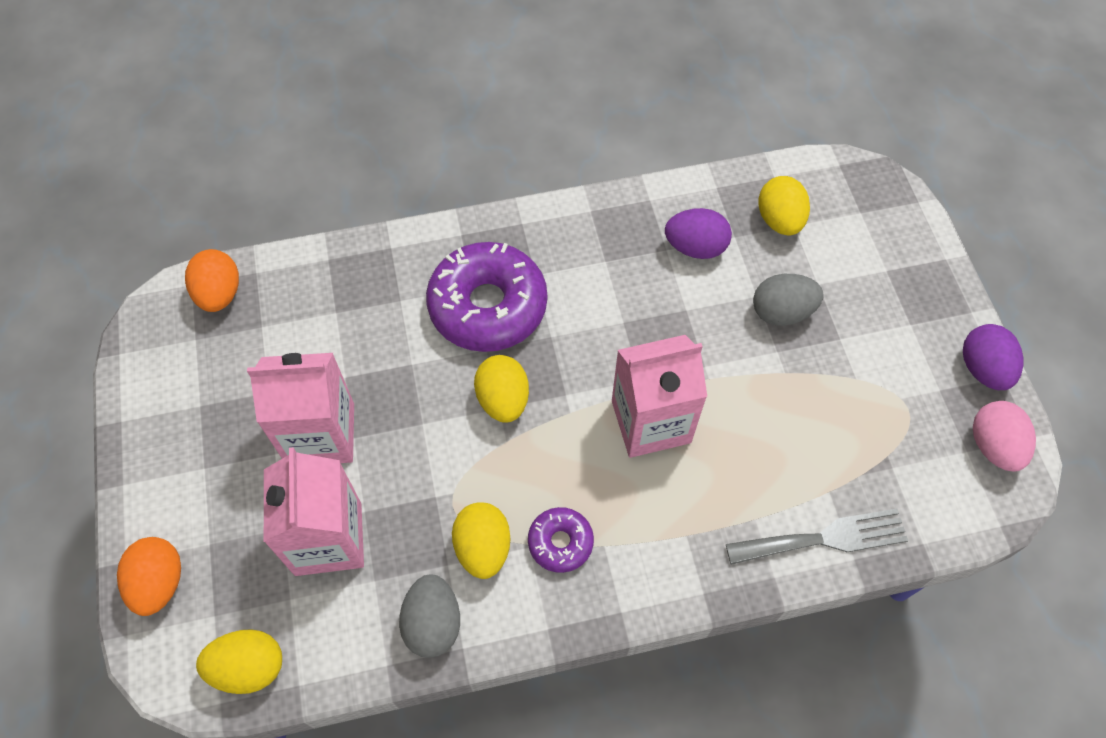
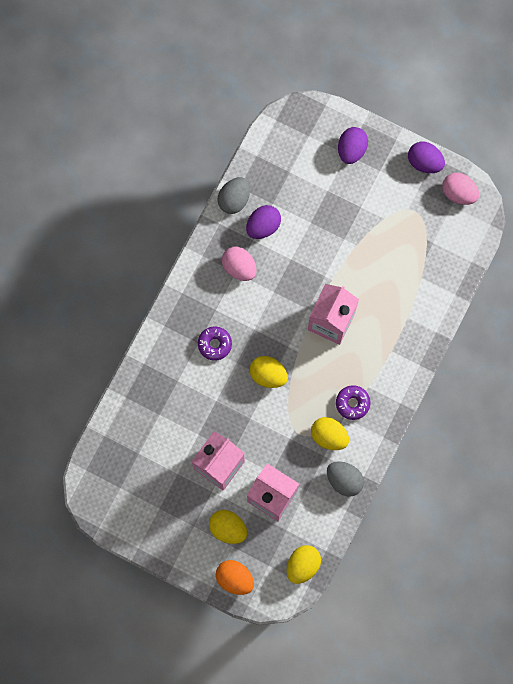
camera: 50 degrees left, 15 degrees up
orange egg [185,249,239,312] -> none
purple donut [426,242,547,352] -> purple donut [198,326,232,361], size x0.49
grey fork [726,509,908,565] -> none
grey egg [753,274,824,326] -> grey egg moved to [217,177,250,214]
yellow egg [758,176,810,236] -> yellow egg moved to [209,510,247,544]
none -> pink egg [222,246,256,281]
none -> purple egg [338,127,368,164]

